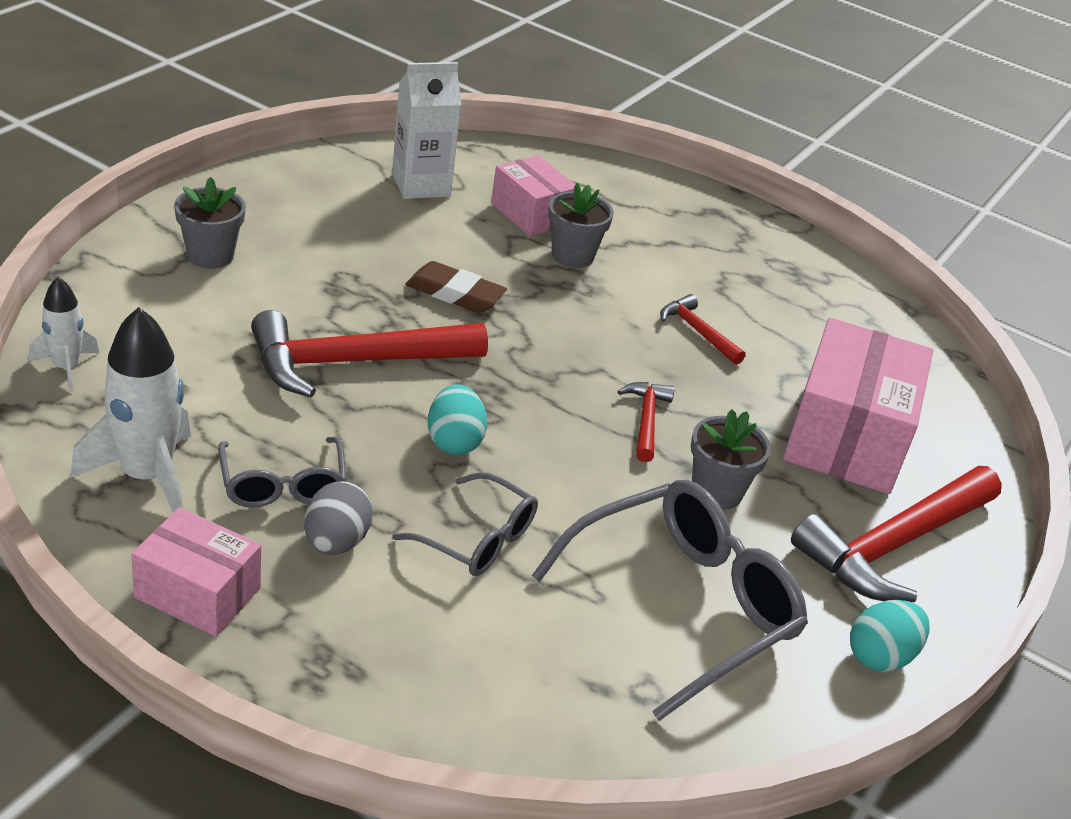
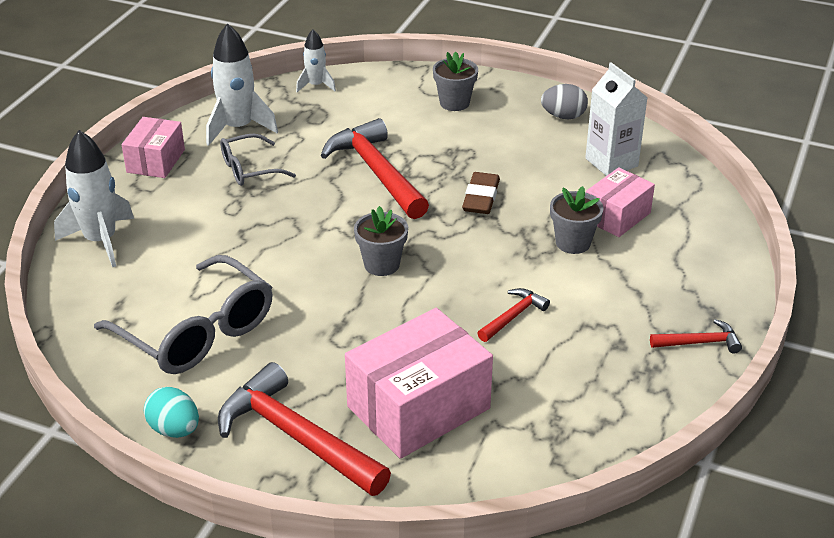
camera: 85 degrees right, 0 degrees up
grey egg [304,481,373,555] -> grey egg moved to [541,84,588,119]
grey glasses [392,472,538,576] -> none
turquoise egg [428,384,487,455] -> none
red hammer [618,382,675,462] -> red hammer moved to [650,319,742,354]
grey flower pot [691,409,771,510] -> grey flower pot moved to [354,206,408,276]
pink box [783,318,933,494] -> pink box turned 45 degrees counterclockwise [345,308,493,459]
none -> white rocket [54,130,134,267]

